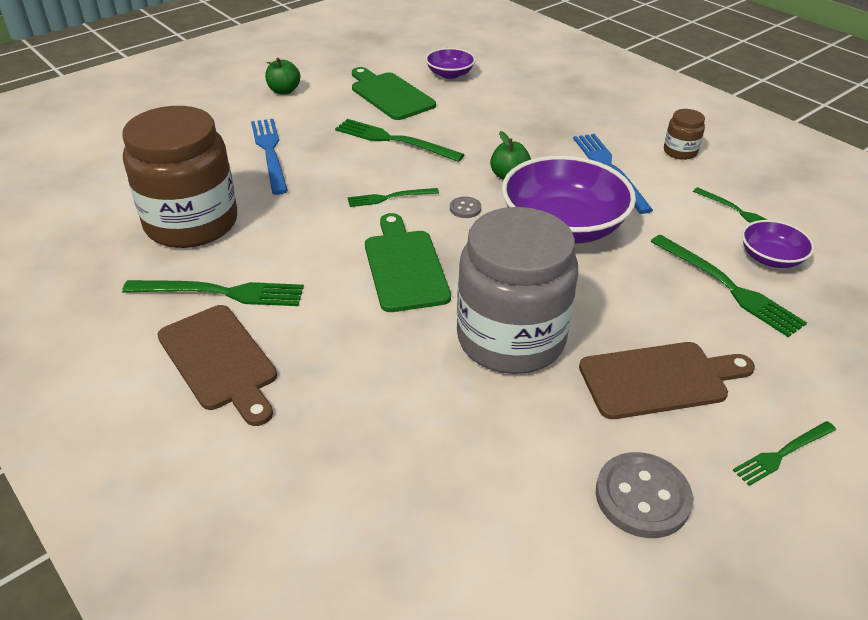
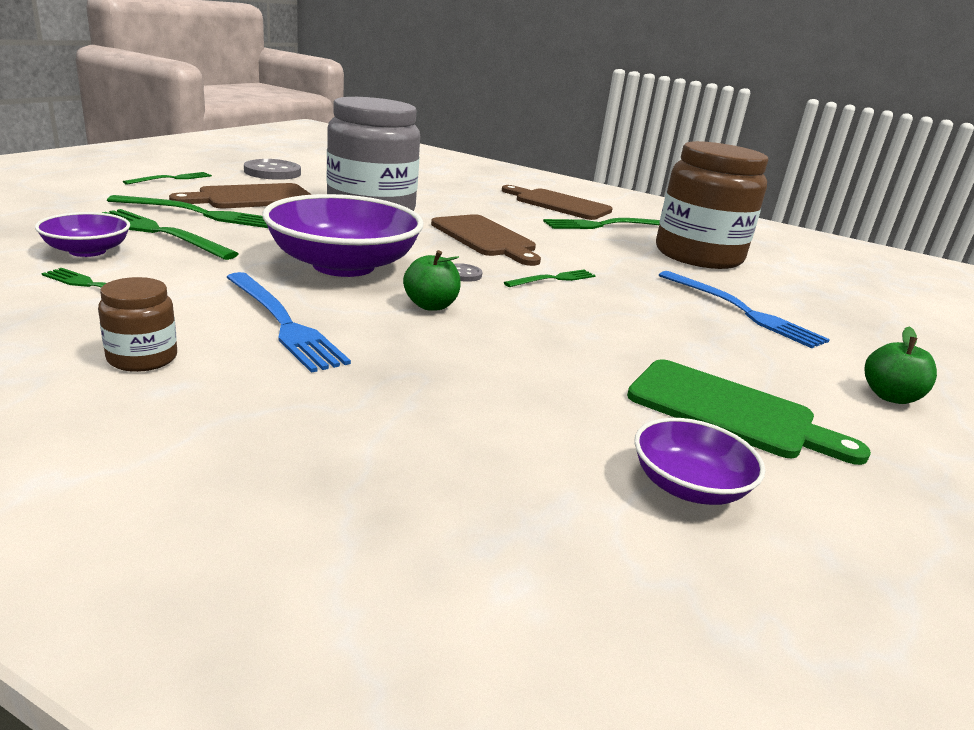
camera: 155 degrees right, 15 degrees down
green fork [335,119,465,162] -> green fork moved to [107,195,268,228]
green cutting board [365,213,451,312] -> brown cutting board [431,214,541,266]

